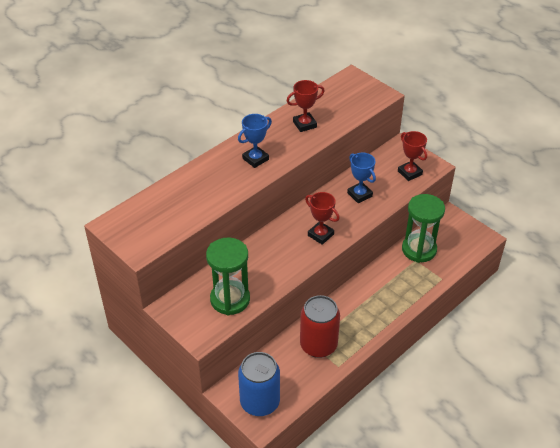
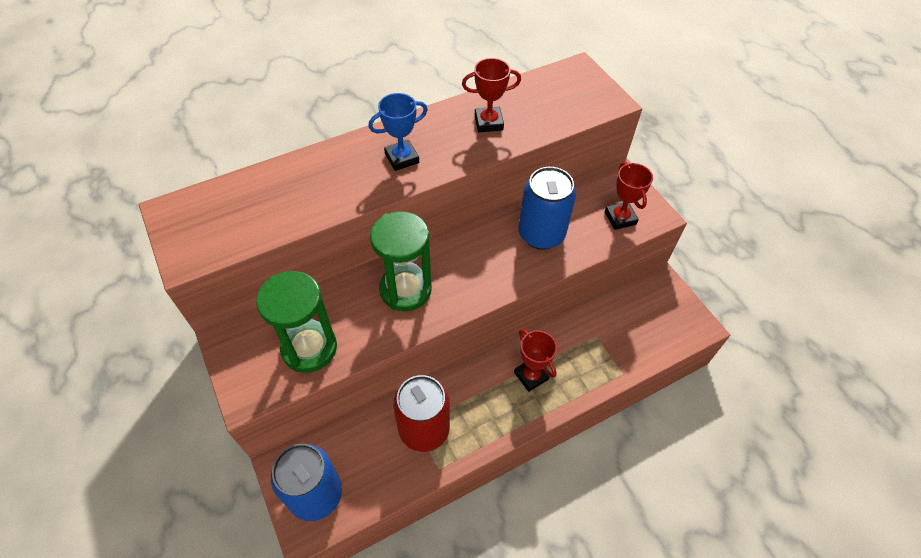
camera: 15 degrees right, 10 degrees up
red trophy [305,192,340,245] -> red trophy moved to [514,329,557,392]
blue trophy [347,153,376,203] -> blue can [518,167,576,250]
green hourglass [402,194,445,263] -> green hourglass moved to [370,211,432,311]

